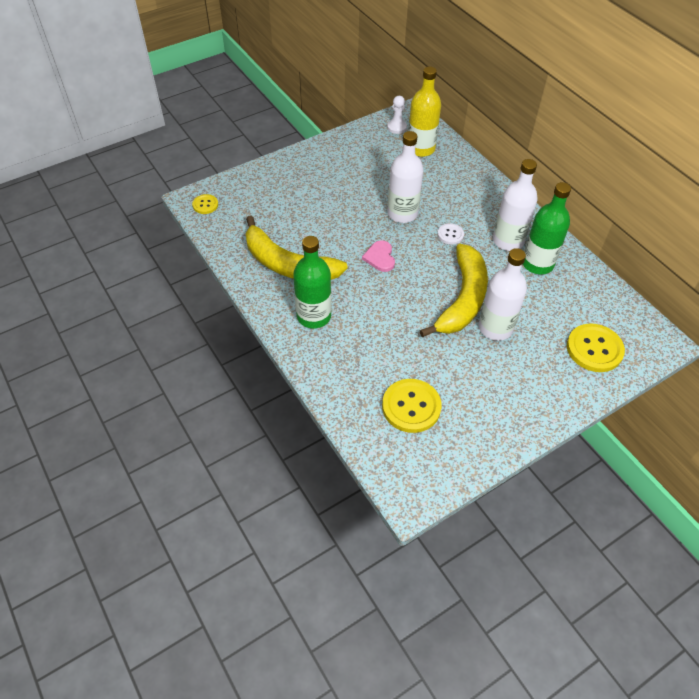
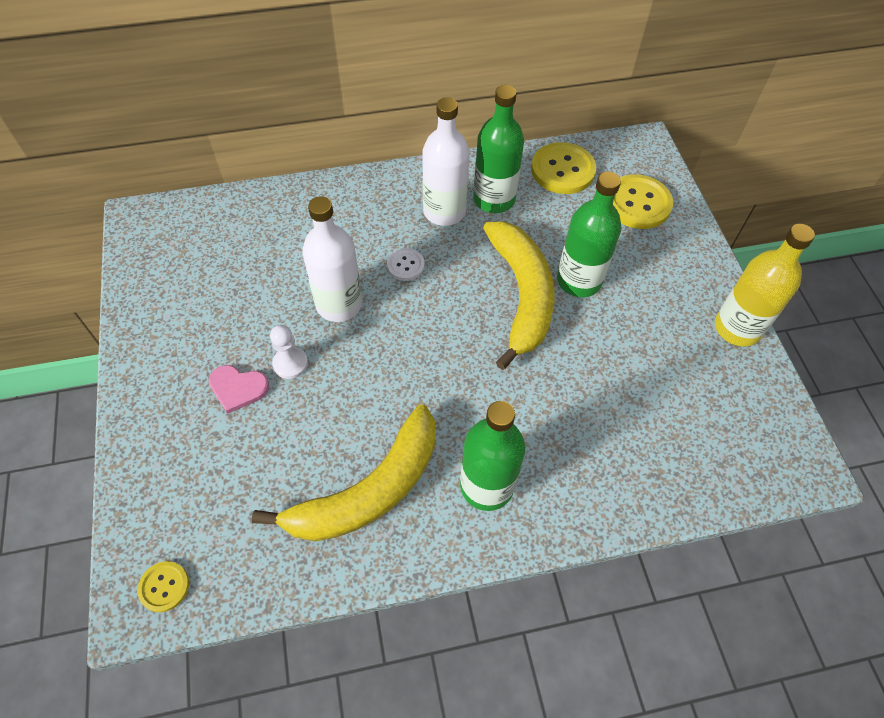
camera: 70 degrees left, 5 degrees up
pink heart [362,240,395,272] -> pink heart moved to [209,365,269,414]
yellow button [382,379,442,433] -> yellow button moved to [531,142,596,194]
white pawn [387,96,407,134] -> white pawn moved to [270,325,308,379]
yellow bottle [408,66,441,157] -> yellow bottle moved to [715,224,815,347]
yellow banana [420,244,488,337] -> yellow banana turned 45 degrees clockwise [483,221,555,370]
white bottle [479,248,527,341] -> green bottle [557,172,622,297]

